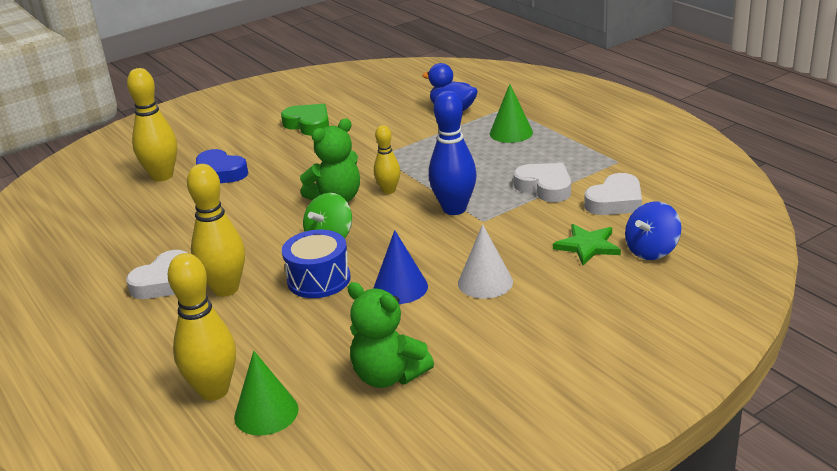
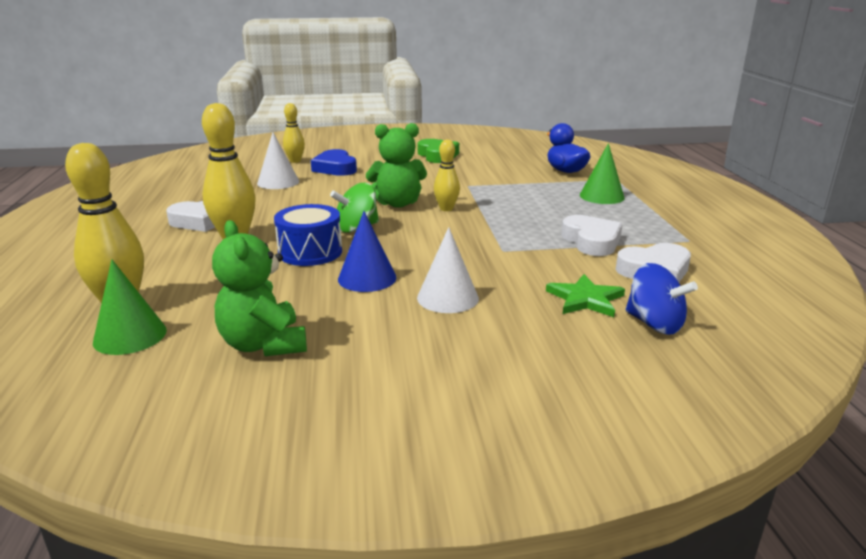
camera: 25 degrees right, 5 degrees down
yellow bowling pin [127,68,177,182] -> yellow bowling pin [283,103,305,163], size x0.59
blue bowling pin [429,91,477,215] -> none
blue spinning top [625,201,681,260] -> blue spinning top turned 120 degrees counterclockwise [625,263,698,335]
none -> white cone [257,132,299,189]

